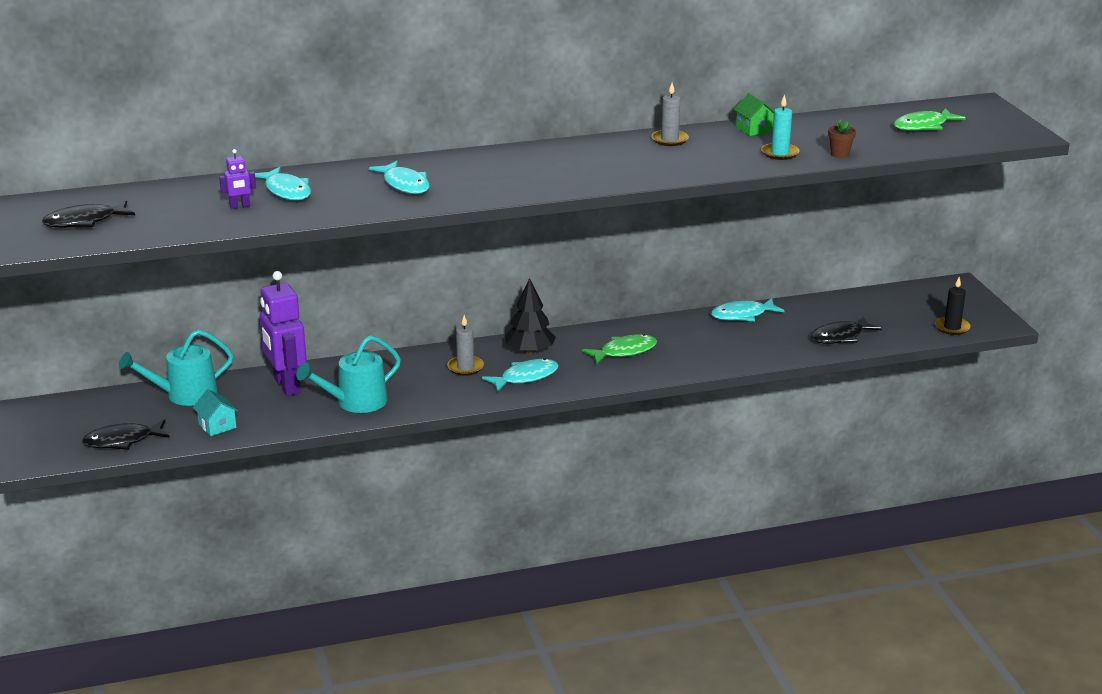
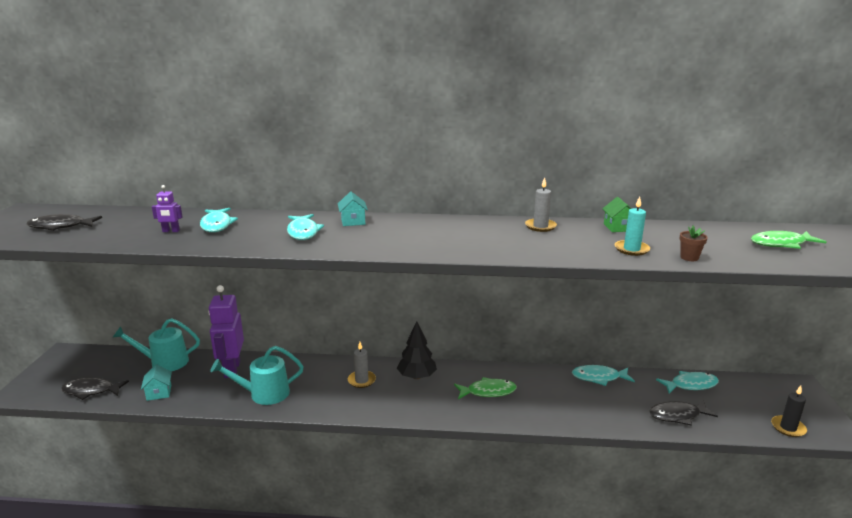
camera: 20 degrees right, 5 degrees down
turquoise fish [482,358,559,392] -> turquoise fish moved to [656,371,719,393]
none -> turquoise house [338,191,368,226]

